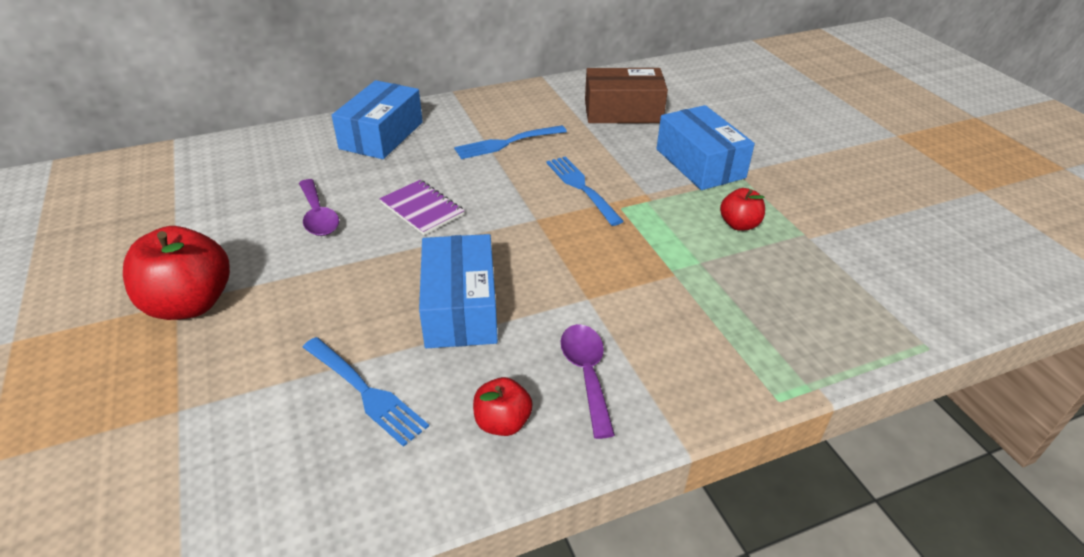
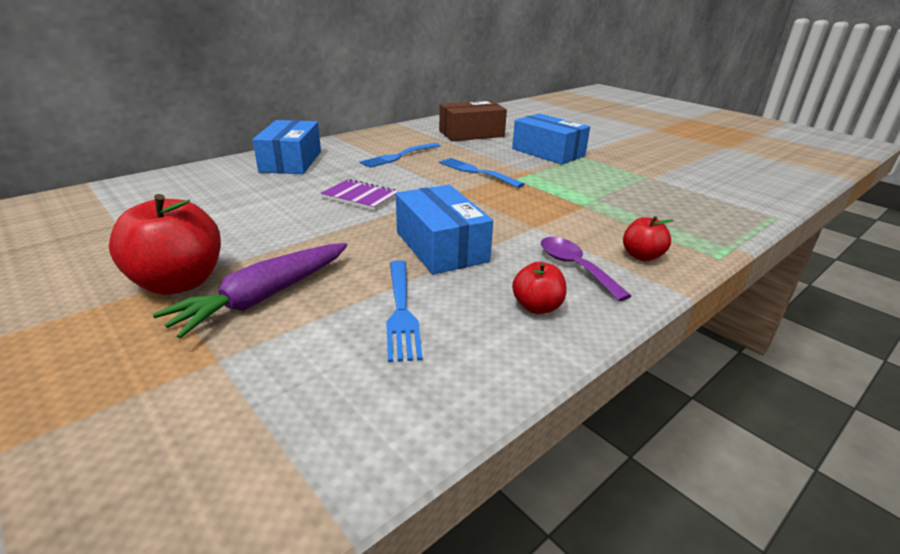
camera: 20 degrees left, 10 degrees down
purple spoon [299,179,339,236] -> none
blue fork [303,337,429,447] -> blue fork turned 60 degrees clockwise [386,260,423,362]
red apple [720,188,765,231] -> red apple moved to [623,216,673,261]
none -> purple carrot [153,243,347,339]

